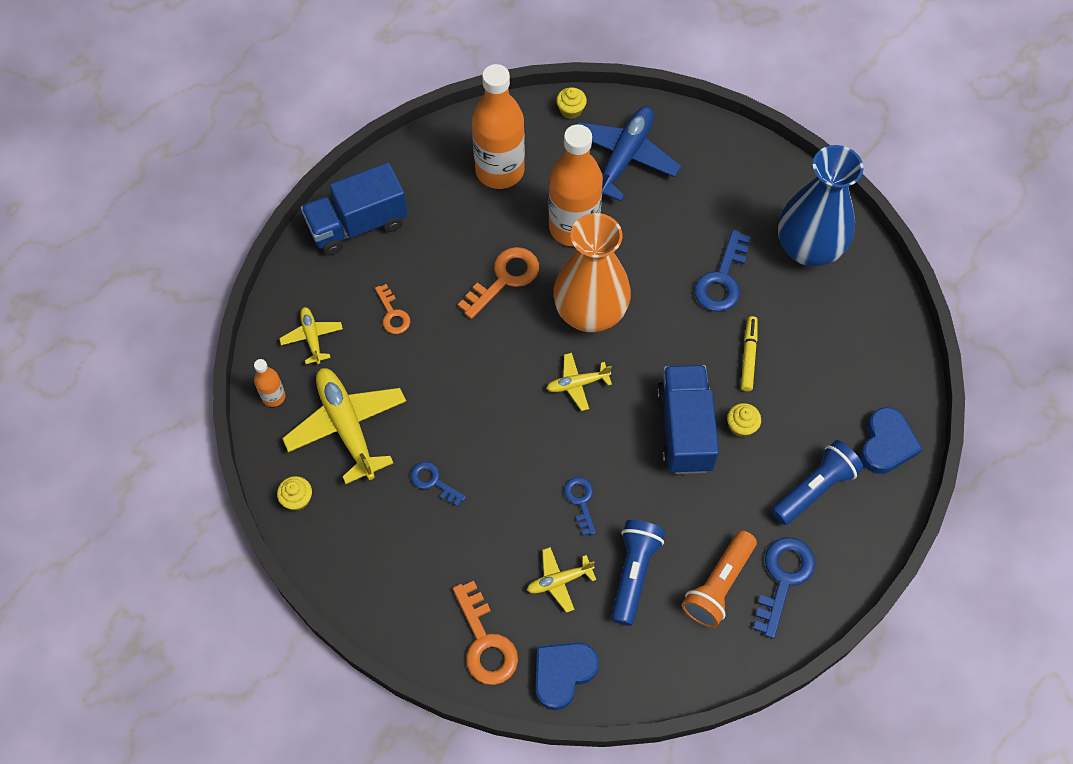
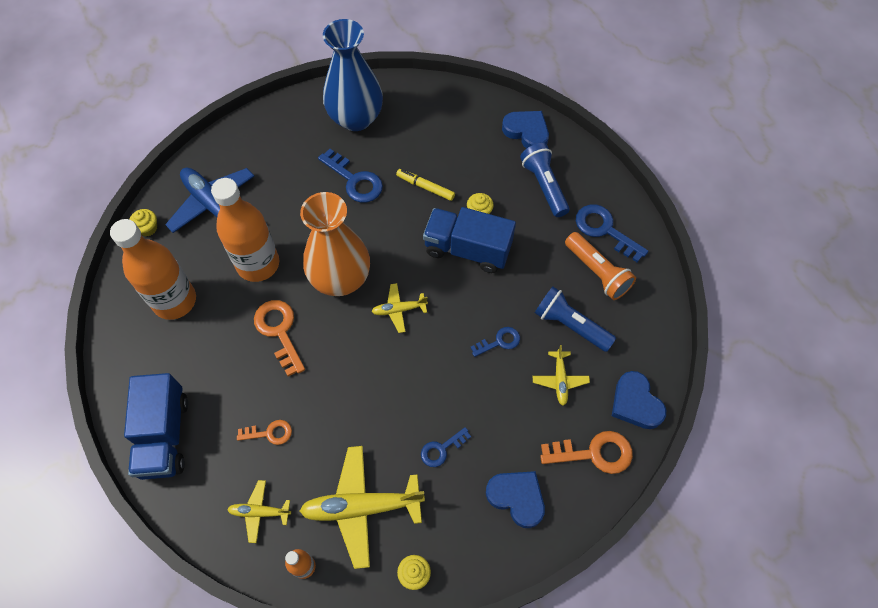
camera: 70 degrees left, 0 degrees up
yellow plane [546,353,612,411] -> yellow plane turned 75 degrees clockwise [371,283,428,333]
blue key [564,477,596,536] -> blue key turned 150 degrees clockwise [471,327,520,357]
none -> blue heart [486,471,545,528]

